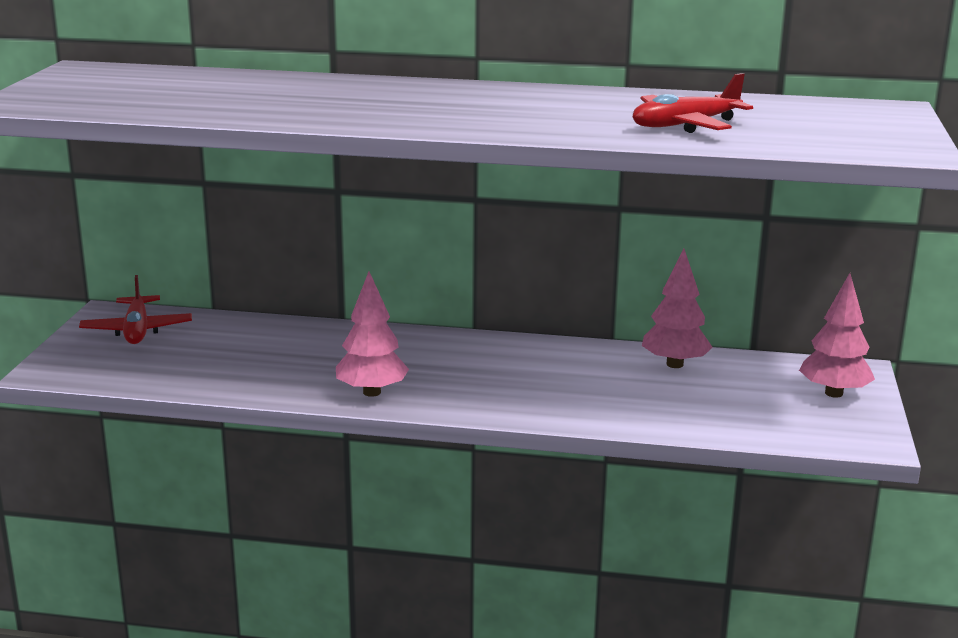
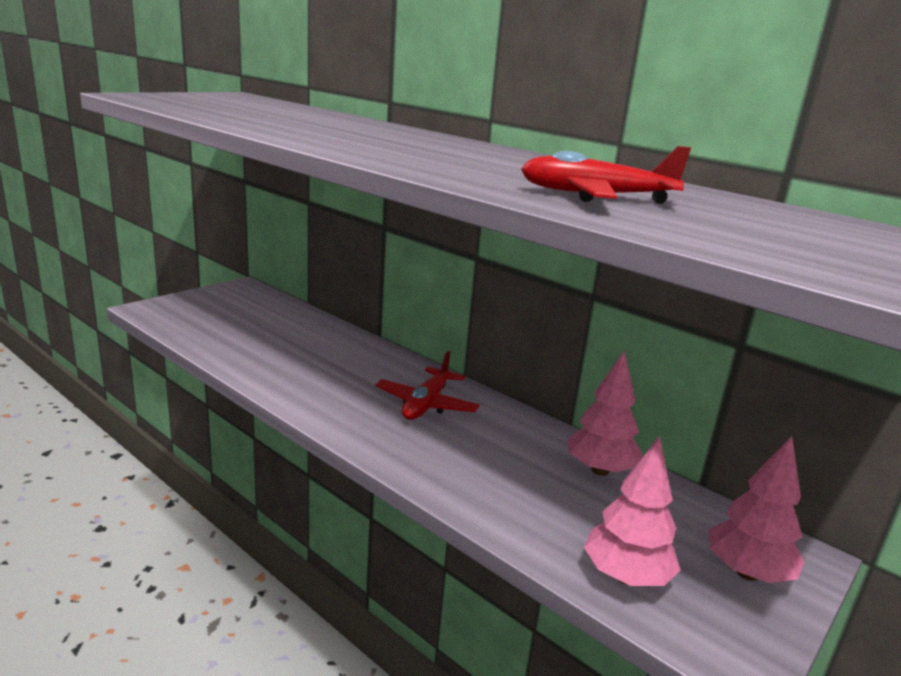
camera: 30 degrees right, 0 degrees up
red plane [79,275,192,344] -> red plane moved to [375,351,480,420]
pink tree [336,272,409,397] -> pink tree moved to [584,436,681,586]

